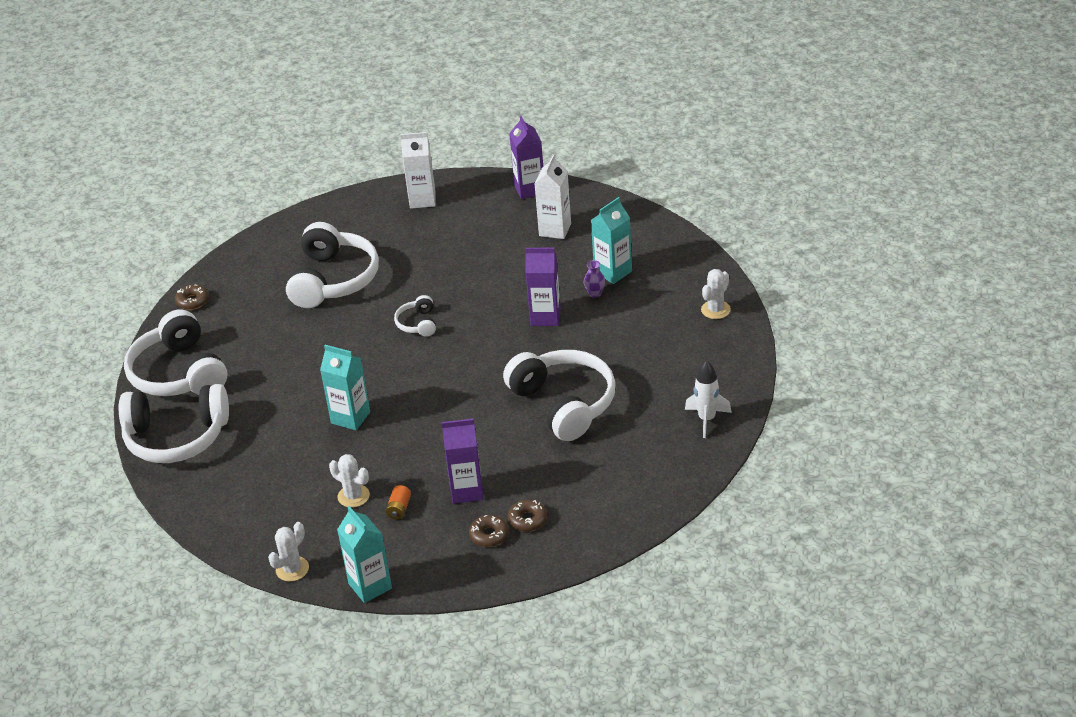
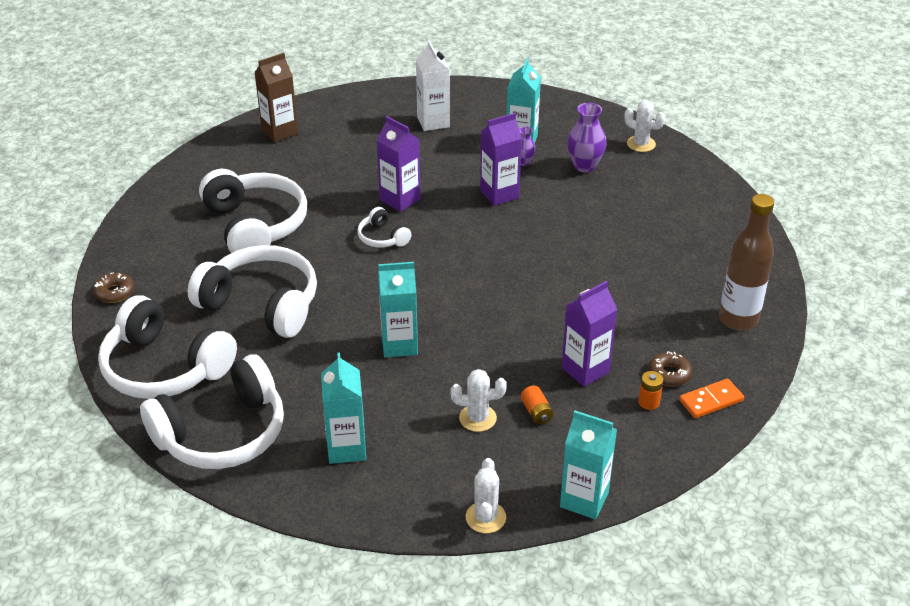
camera: 35 degrees left, 0 degrees up
white carton [400,132,436,209] -> brown carton [254,53,298,143]
brown donut [469,515,509,547] -> orange battery [638,371,663,410]
white headphones [503,350,616,441] -> white headphones moved to [188,245,317,338]
purple carton [509,116,543,199] -> purple carton moved to [376,116,421,212]
white rocket [685,360,732,438] -> none
white cactus [701,269,731,319] -> white cactus turned 60 degrees counterclockwise [624,100,665,152]
none -> turquoise carton [321,353,366,464]
none -> purple vase [567,103,607,173]
none -> orange domino [679,379,744,418]
none -> brown bottle [719,194,774,330]

